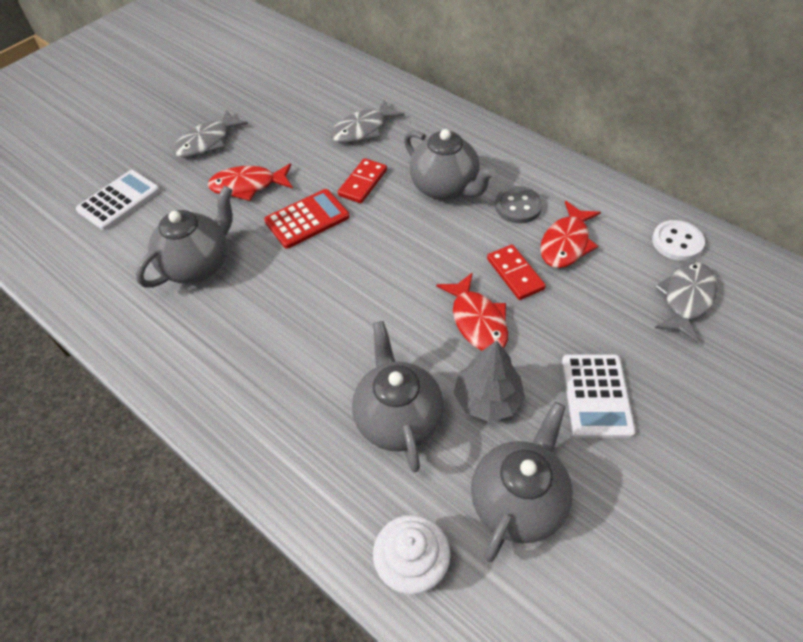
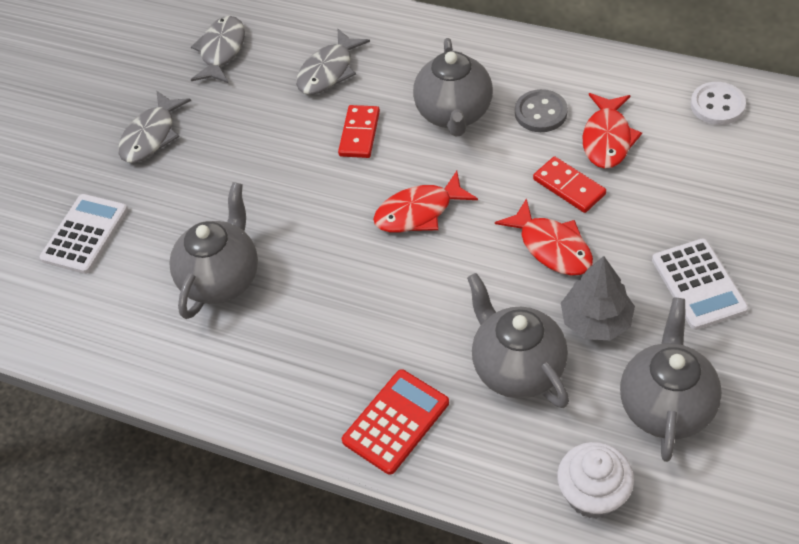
camera: 15 degrees left, 0 degrees up
red fish [208,163,293,201] -> red fish moved to [373,171,478,233]
red calculator [264,189,350,249] -> red calculator moved to [342,369,449,475]
grey teapot [404,129,496,201] -> grey teapot turned 60 degrees clockwise [413,38,493,137]
grey fish [655,262,717,344] -> grey fish moved to [191,16,245,83]

